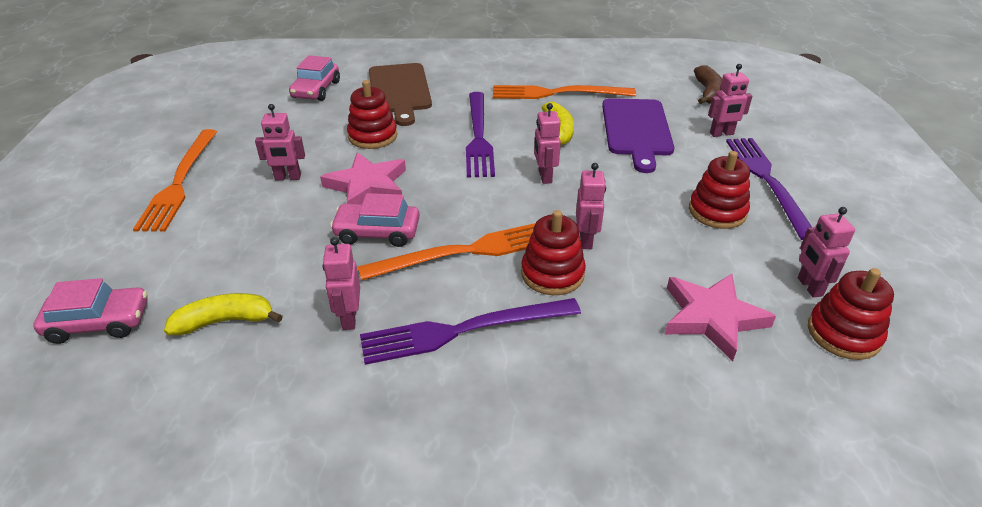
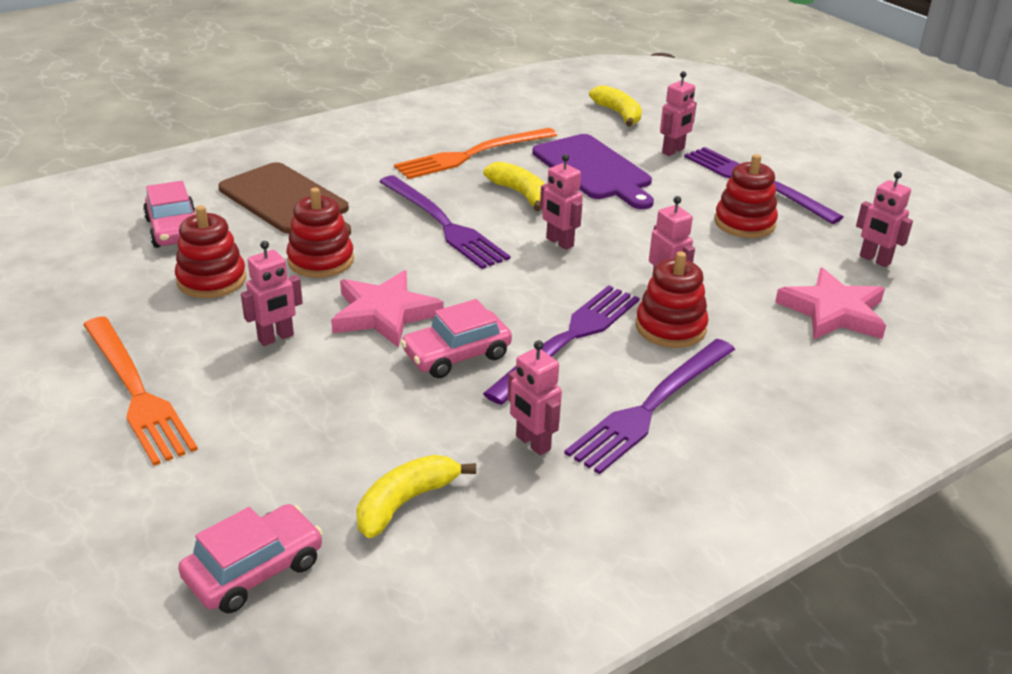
camera: 35 degrees left, 5 degrees down
orange fork [358,223,536,280] -> purple fork [483,285,640,405]
brown banana [694,65,722,104] -> yellow banana [589,85,642,127]
red stacking toy [808,268,894,360] -> red stacking toy moved to [175,205,246,298]

